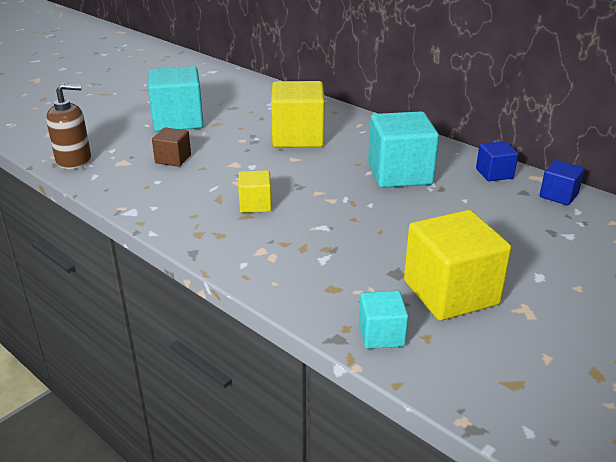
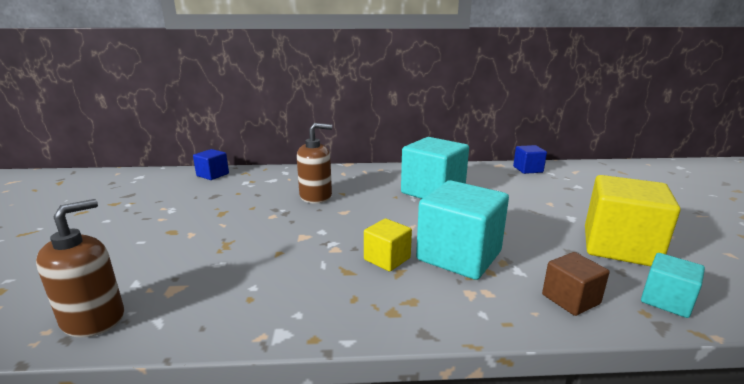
camera: 45 degrees left, 10 degrees down
turquoise cube [148,66,204,132] -> turquoise cube moved to [416,180,509,280]
brown cube [152,128,191,167] -> brown cube moved to [542,252,610,316]
yellow cube [271,81,325,147] -> brown soap dispenser [297,123,332,204]
blue cube [476,141,518,181] -> blue cube moved to [193,149,229,180]

